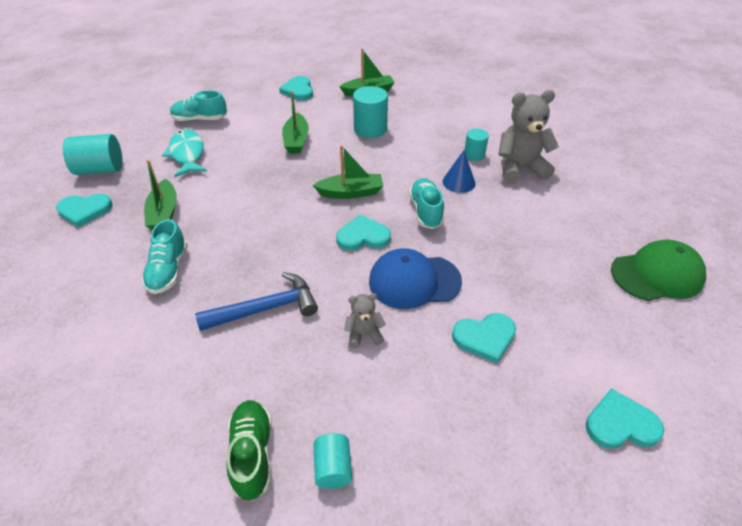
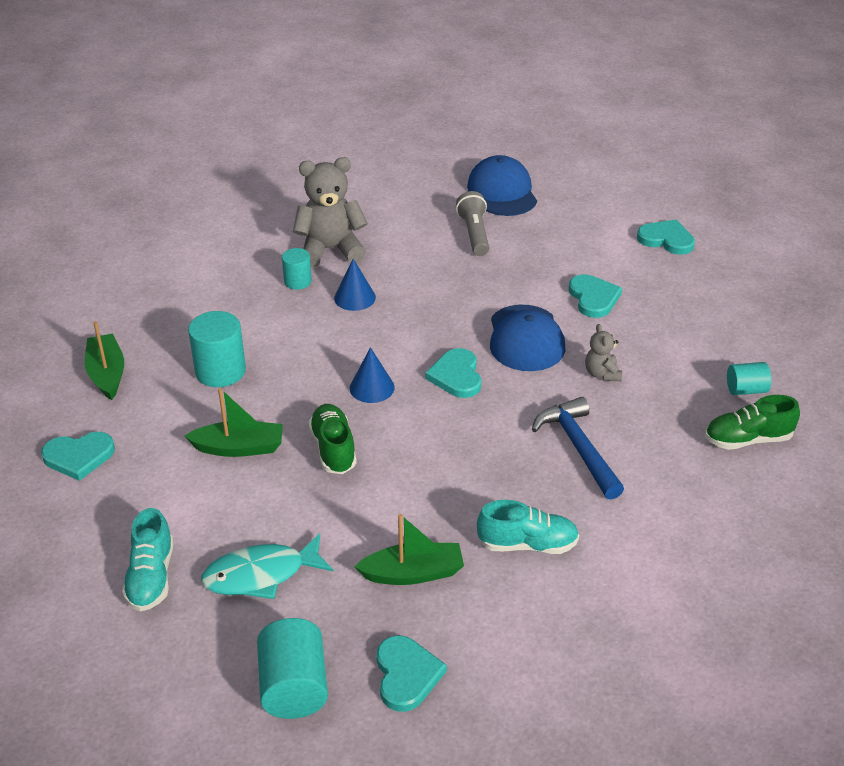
camera: 90 degrees left, 5 degrees down
green boat [313,145,383,199] -> blue cone [349,347,395,403]
turquoise shoe [409,178,444,229] -> none
grey teddy bear [498,90,559,184] -> grey teddy bear turned 90 degrees clockwise [293,157,368,268]
turquoise heart [585,388,664,449] -> turquoise heart turned 120 degrees clockwise [637,220,695,255]
green cap [611,240,706,301] -> blue cap [467,155,537,216]
none -> green shoe [308,404,357,474]
none -> grey flashlight [456,191,489,256]

